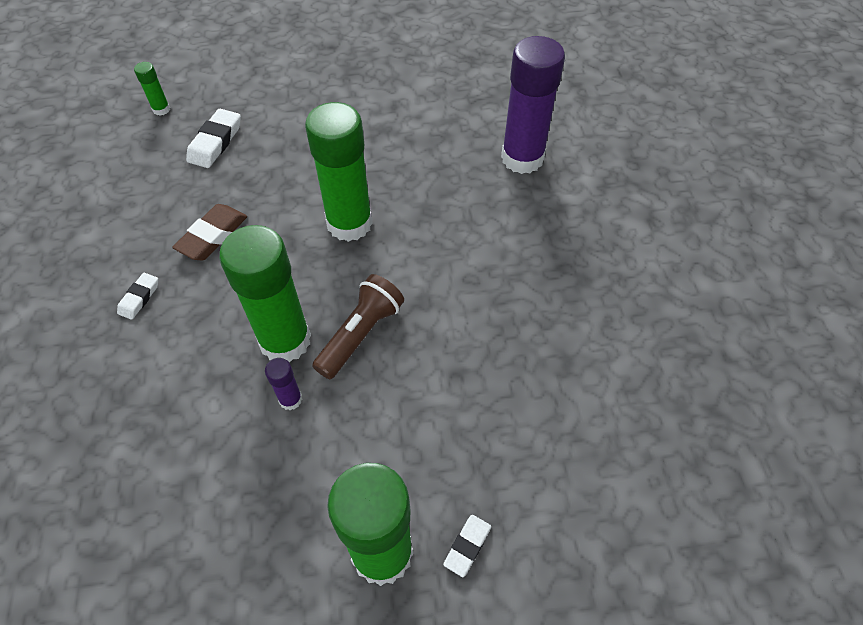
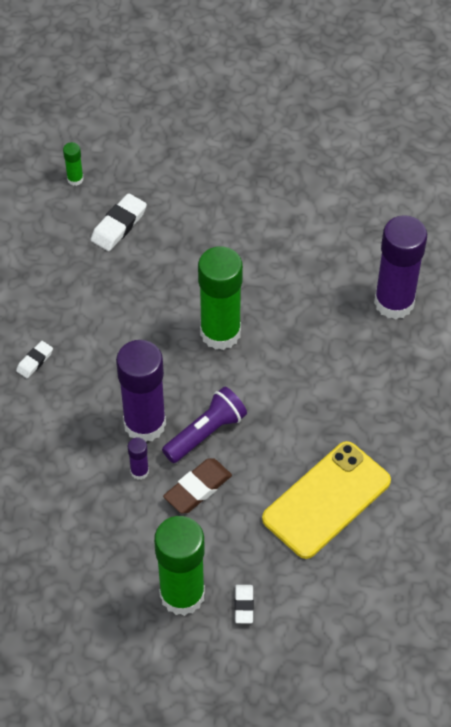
camera: 15 degrees right, 0 degrees up
brown eraser [172,204,247,260] -> brown eraser moved to [163,458,232,513]
green glue stick [219,225,311,362] -> purple glue stick [116,340,166,441]
brown flashlight [312,274,404,379] -> purple flashlight [162,387,247,463]
white eraser [443,515,491,577] -> white eraser turned 45 degrees counterclockwise [235,585,254,623]
none -> yellow phone [262,441,391,559]

